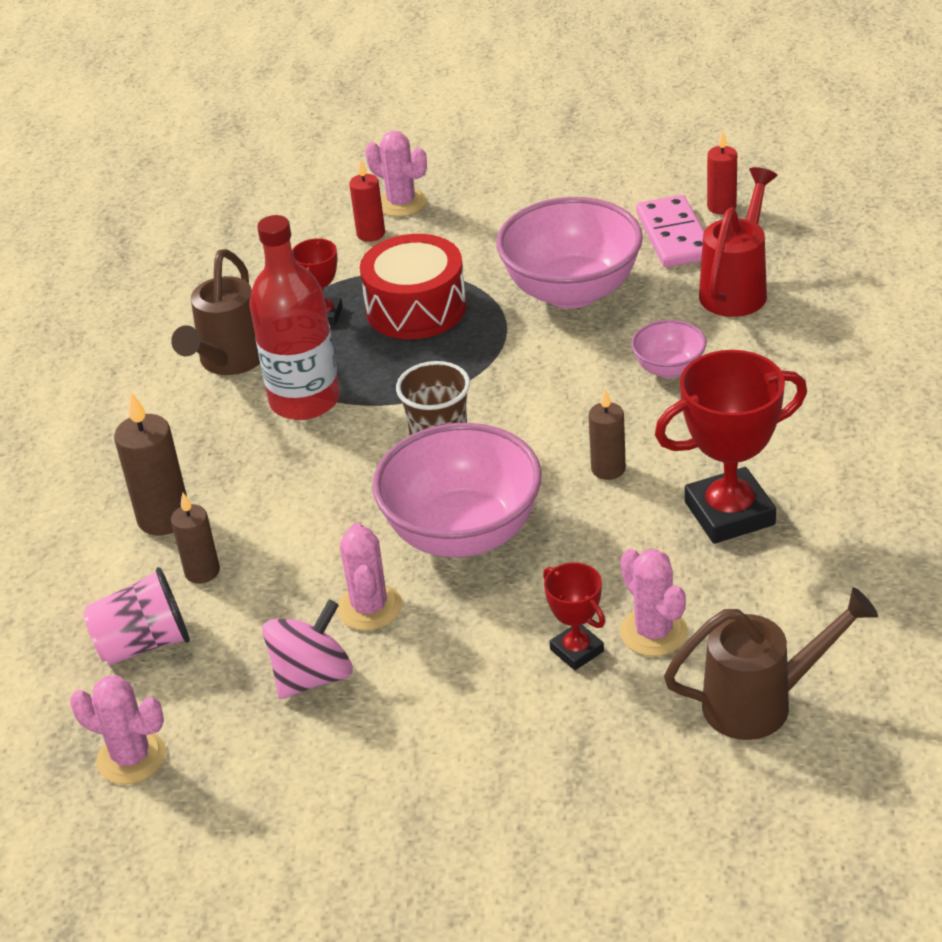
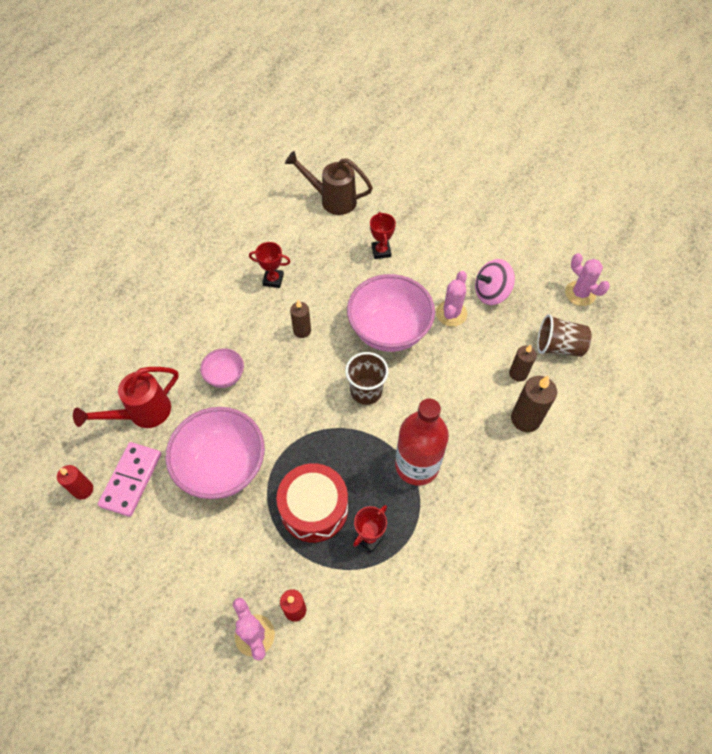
camera: 155 degrees left, 20 degrees up
pink cup [83,567,190,665] -> brown cup [537,314,591,357]
brown watering can [171,249,260,375] -> none
pink cactus [620,549,688,656] -> none
red trophy [655,350,807,544] -> red trophy [249,242,291,288], size x0.53

